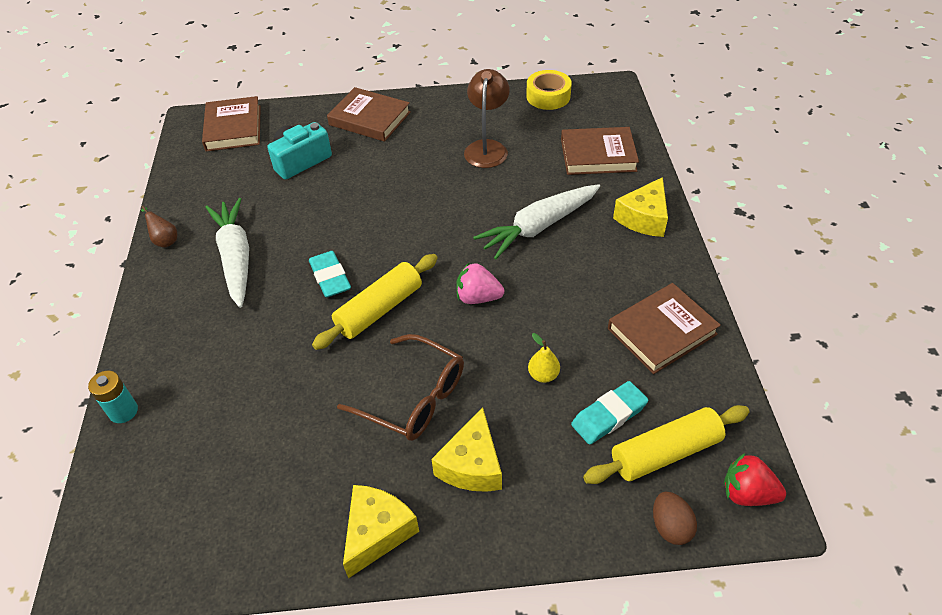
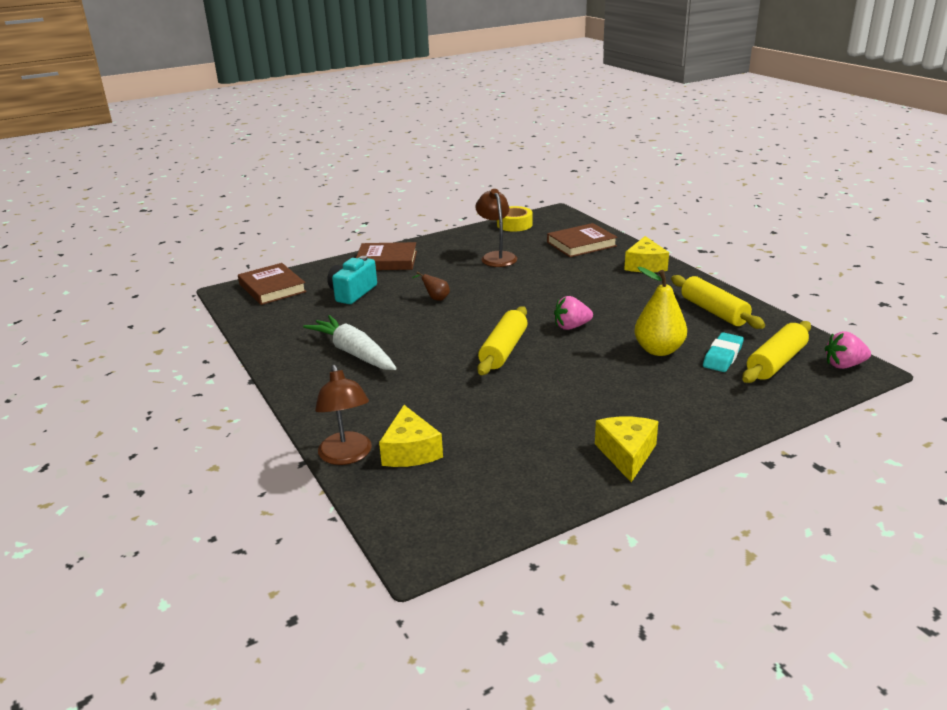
camera: 25 degrees left, 20 degrees down
turquoise battery [88,371,138,423] -> brown lamp [315,365,372,465]
brown pear [141,206,177,248] -> brown pear moved to [412,272,450,301]
turquoise eraser [309,251,351,298] -> none
brown glasses [337,334,464,441] -> none
yellow cheese [432,407,502,492] -> yellow cheese moved to [379,405,443,467]
white carrot [473,184,600,259] -> none
yellow pear [528,333,560,383] -> yellow pear [634,267,687,356], size x2.01
brown book [608,283,721,374] -> yellow rolling pin [671,275,765,329]
brown egg [653,492,697,545] -> none
red strawberry [724,453,786,506] -> pink strawberry [825,331,871,369]

